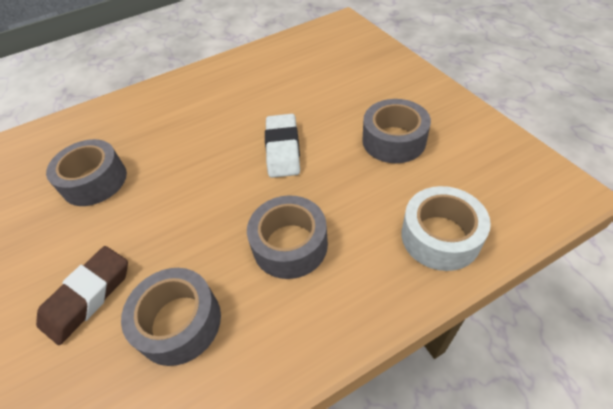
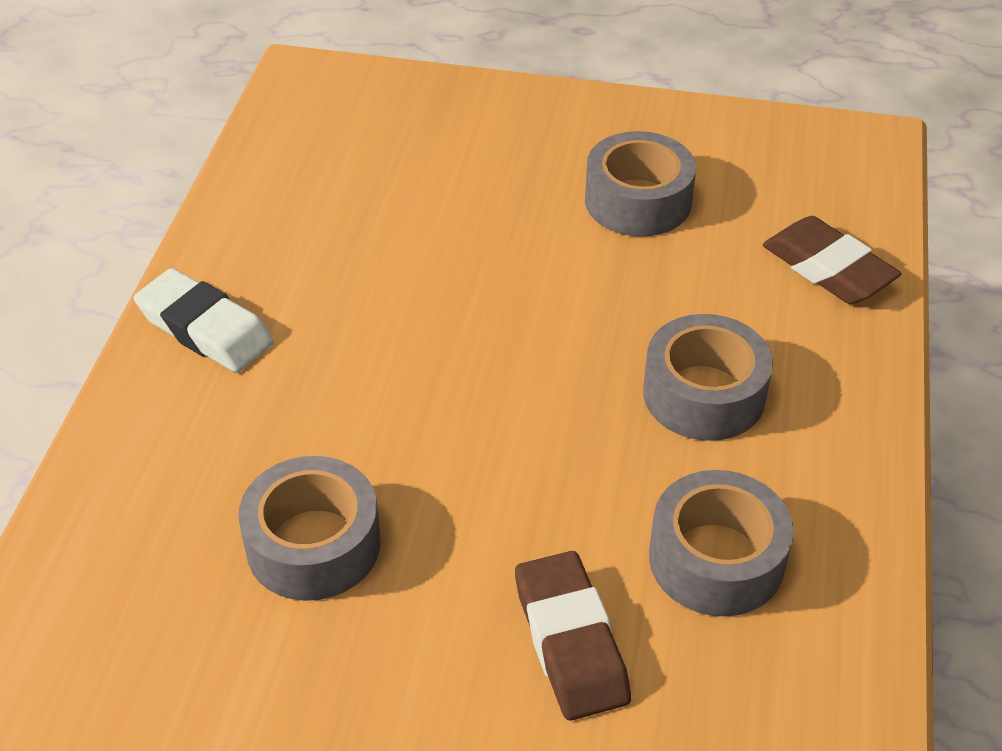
camera: 55 degrees left, 5 degrees down
white eraser [265,114,300,178] -> white eraser moved to [134,268,274,373]
white tape [402,186,491,271] -> brown eraser [763,216,901,304]

